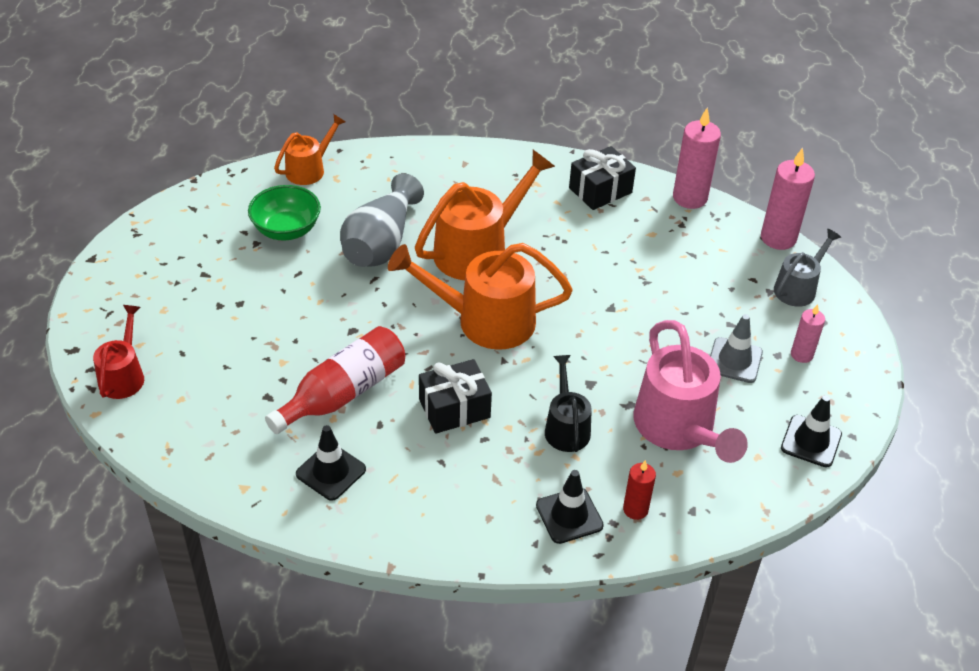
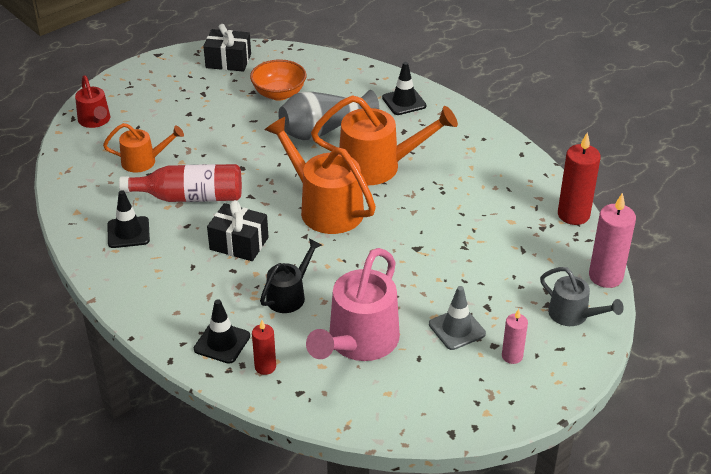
camera: 45 degrees right, 5 degrees down
red watering can [93,305,144,399] -> red watering can turned 105 degrees clockwise [75,75,110,128]
green bowl [248,185,321,240] -> orange bowl [250,59,306,101]
orange watering can [274,114,346,185] -> orange watering can moved to [103,123,184,173]
black gift [569,146,636,210] -> black gift moved to [203,24,251,72]
pink candle [673,108,721,209] -> red candle [558,133,601,225]
grey watering can [774,229,841,307] -> grey watering can turned 45 degrees clockwise [540,267,624,326]
black traffic cone [781,395,842,467] -> black traffic cone moved to [382,62,426,115]

